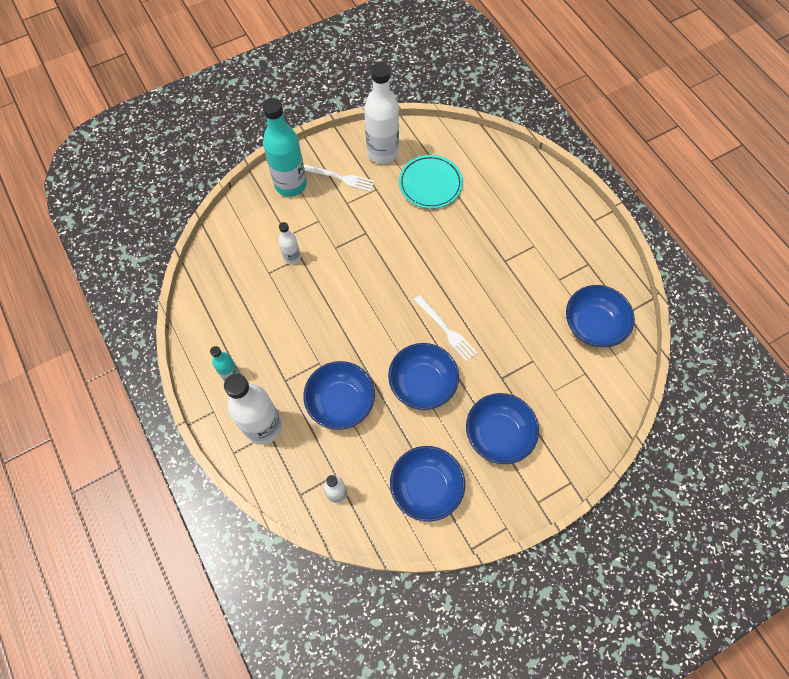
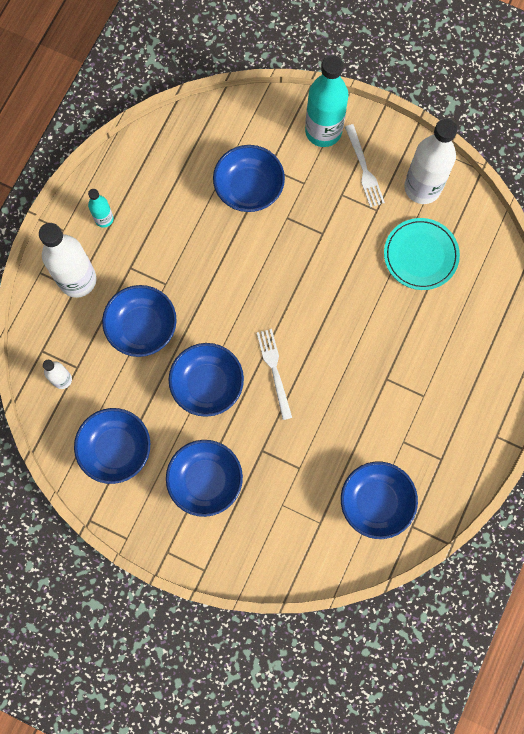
camera: 55 degrees right, 10 degrees up
white bottle [279,222,301,265] -> blue bowl [213,145,285,212]
white fork [414,295,477,362] -> white fork turned 150 degrees clockwise [257,329,292,420]

